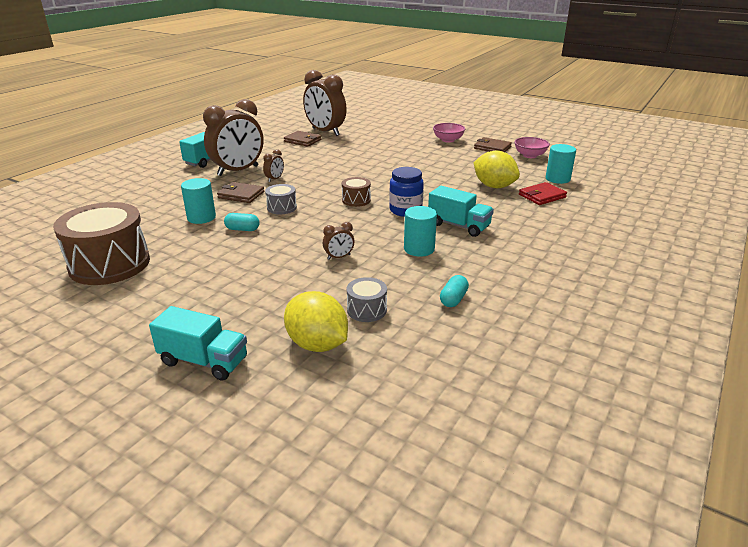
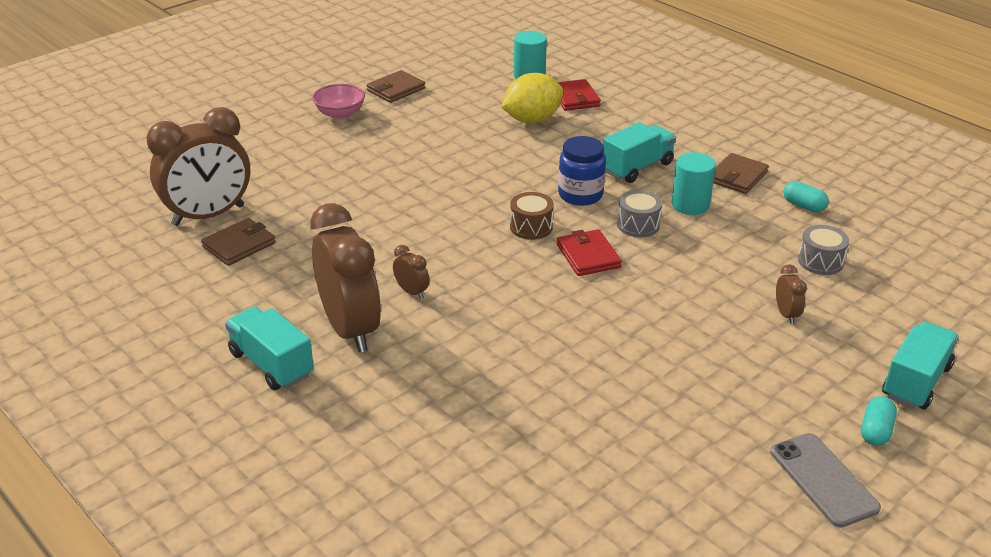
camera: 75 degrees left, 5 degrees up
brown drum [53,202,150,285] -> none
turquoise cylinder [181,178,216,224] -> none
brown wallet [217,182,264,203] -> brown wallet moved to [713,153,769,194]
turquoise capsule [224,213,260,231] -> turquoise capsule moved to [861,396,897,446]
grey drum [265,184,297,214] -> grey drum moved to [617,190,662,237]
yellow lemon [284,291,348,352] -> none
brown clock [323,222,354,260] -> brown clock moved to [776,264,807,324]
pink bowl [514,137,550,158] -> none
none -> red wallet [557,229,622,276]
none -> grey phone [770,433,881,528]

